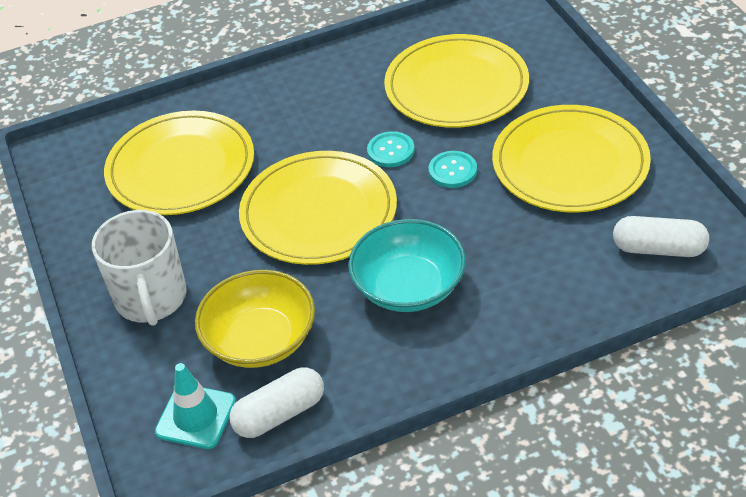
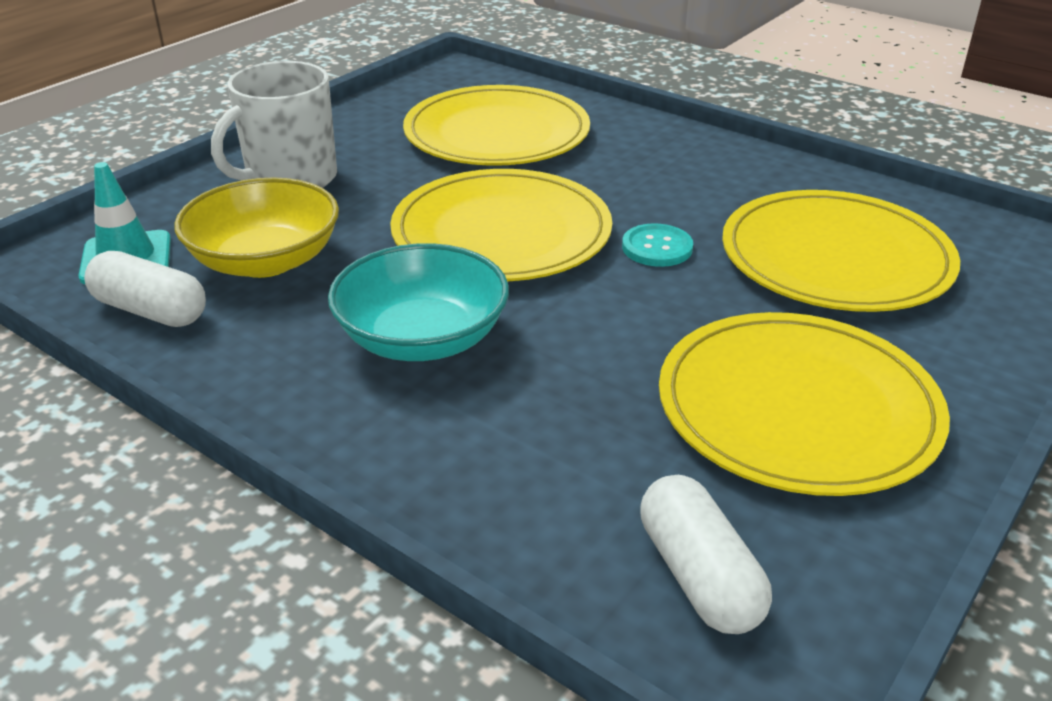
camera: 55 degrees right, 10 degrees down
turquoise button [428,151,477,188] -> none

